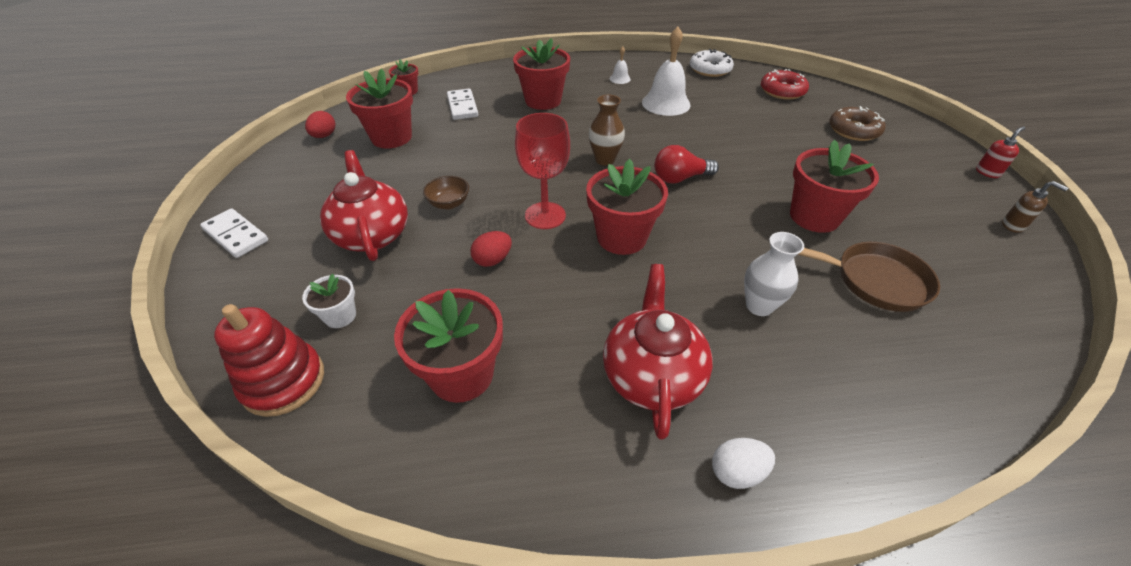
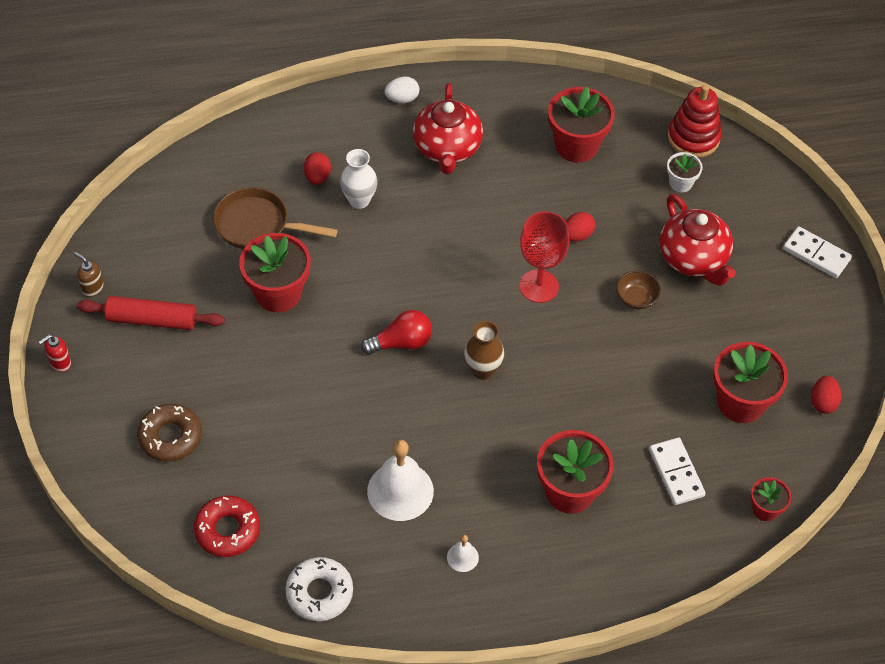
camera: 175 degrees right, 10 degrees up
red flower pot [586,159,668,255] -> none
none -> red rolling pin [77,296,225,330]
none -> red egg [304,152,331,185]

